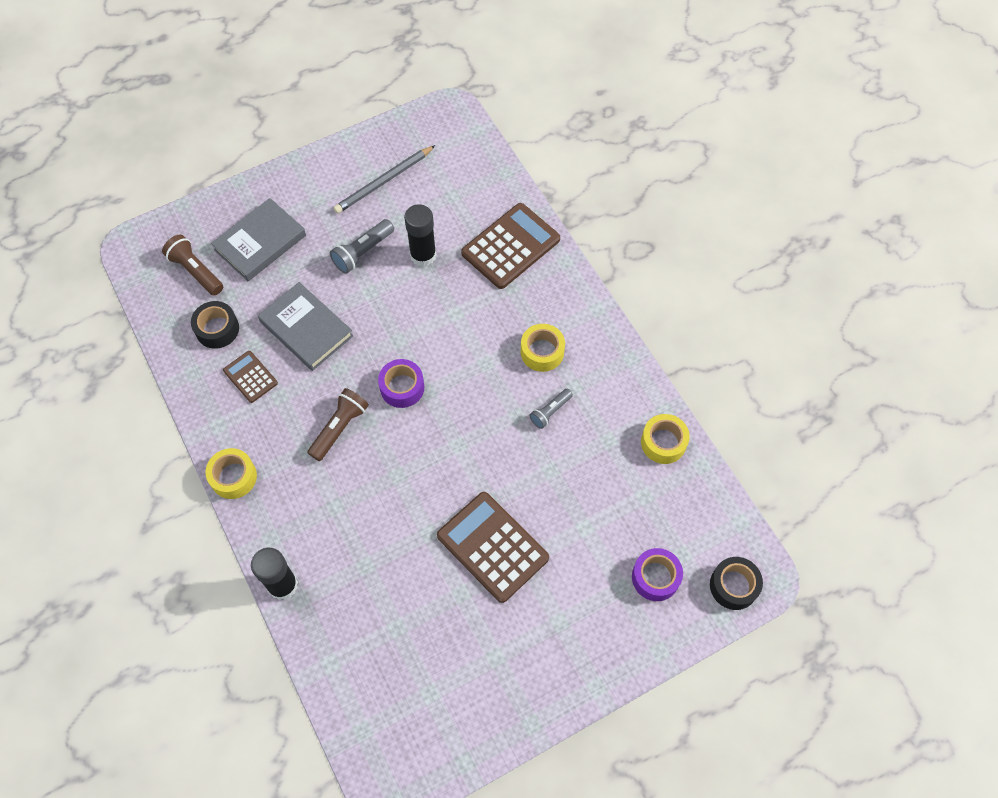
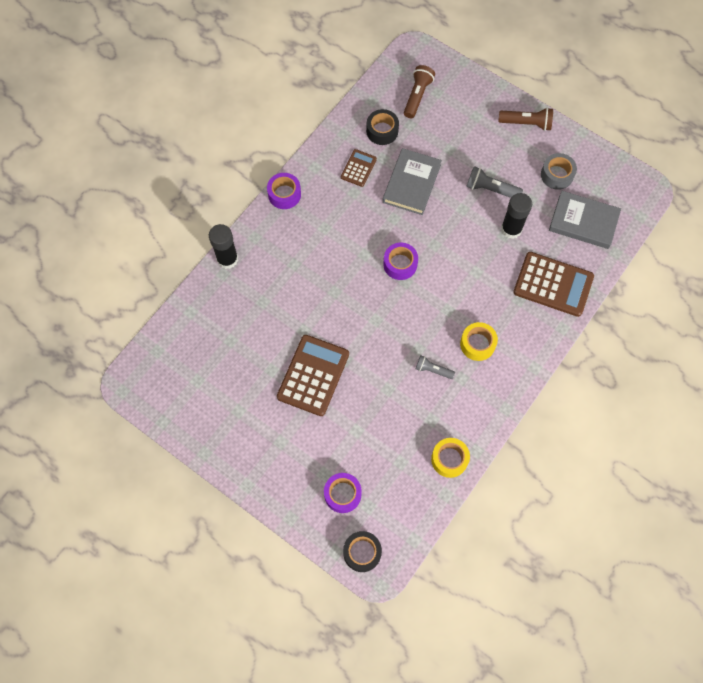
camera: 65 degrees right, 5 degrees up
yellow tape [205,448,257,499] -> purple tape [267,173,301,209]
grey book [211,198,306,281] -> grey book moved to [549,191,621,249]
brown flashlight [307,388,369,461] -> brown flashlight moved to [498,108,553,131]
grey pencil [333,145,435,214] -> grey tape [541,153,577,190]

